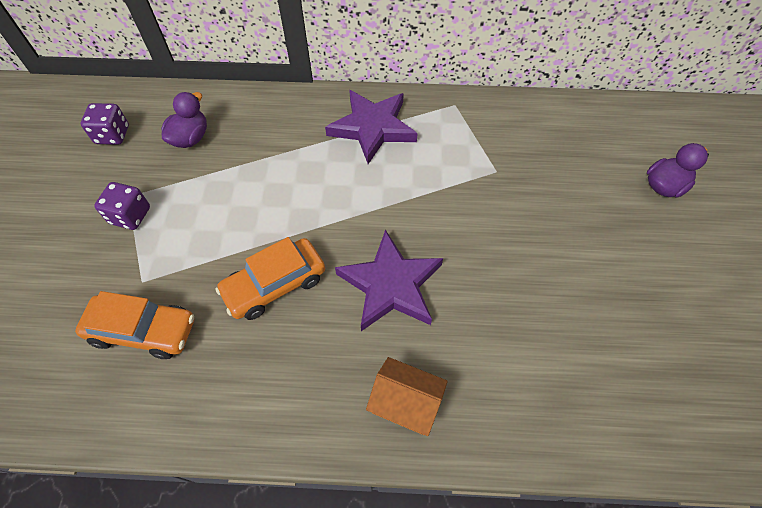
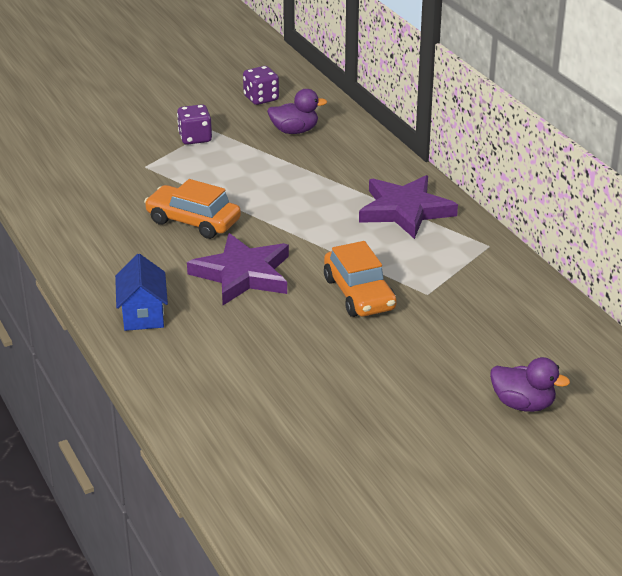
camera: 60 degrees right, 25 degrees down
orange car [75,291,194,359] -> orange car moved to [324,241,397,317]
orange house [366,357,448,436] -> blue house [115,254,168,331]

